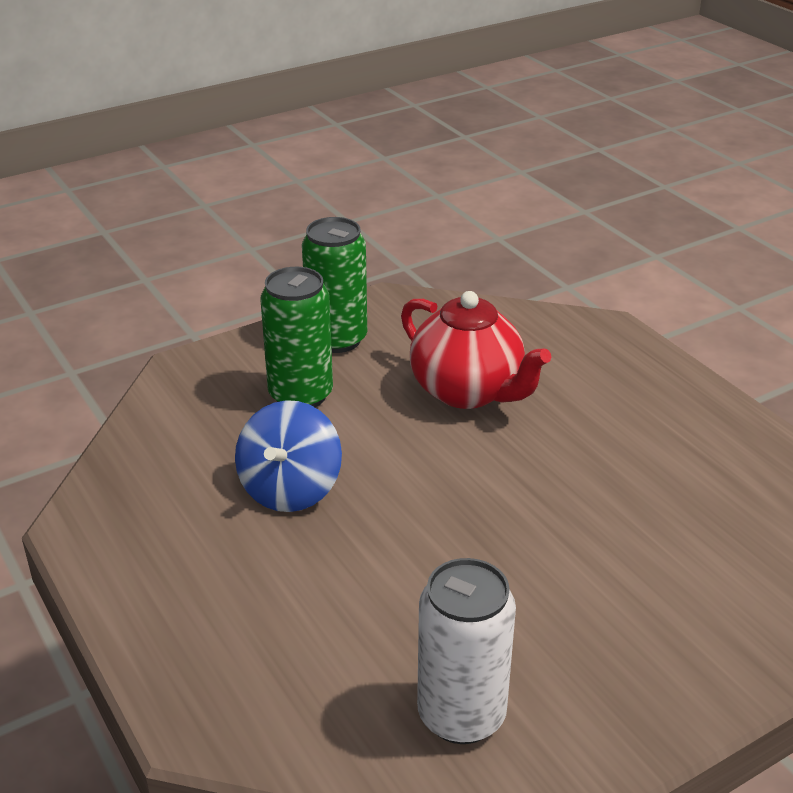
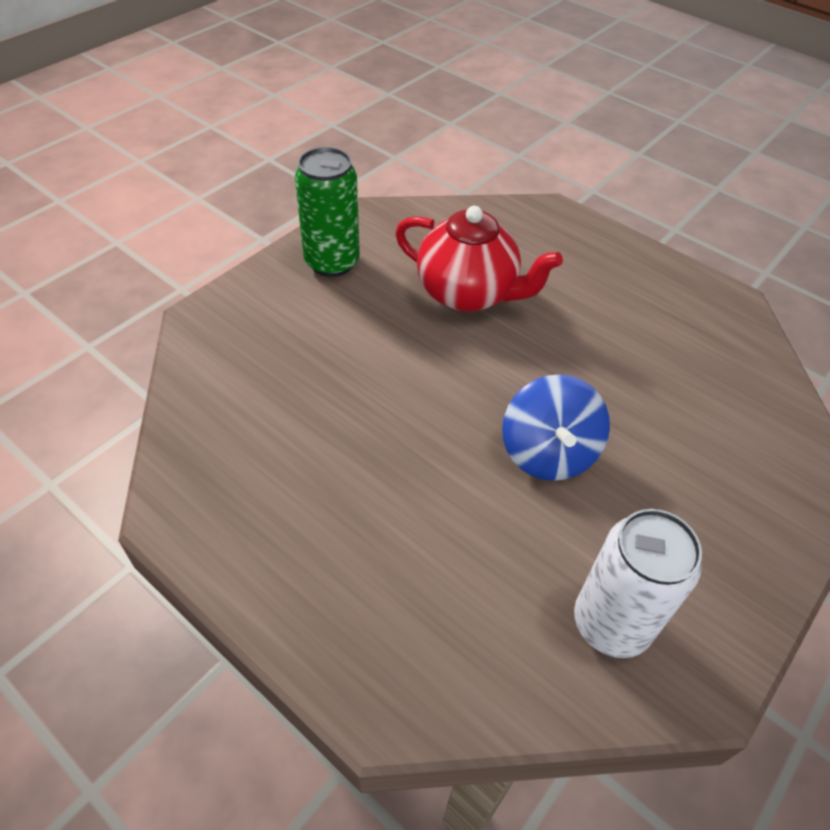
camera: 20 degrees left, 15 degrees up
blue spinning top [235,400,342,512] -> blue spinning top moved to [502,374,610,481]
green can [260,267,333,407] -> none

